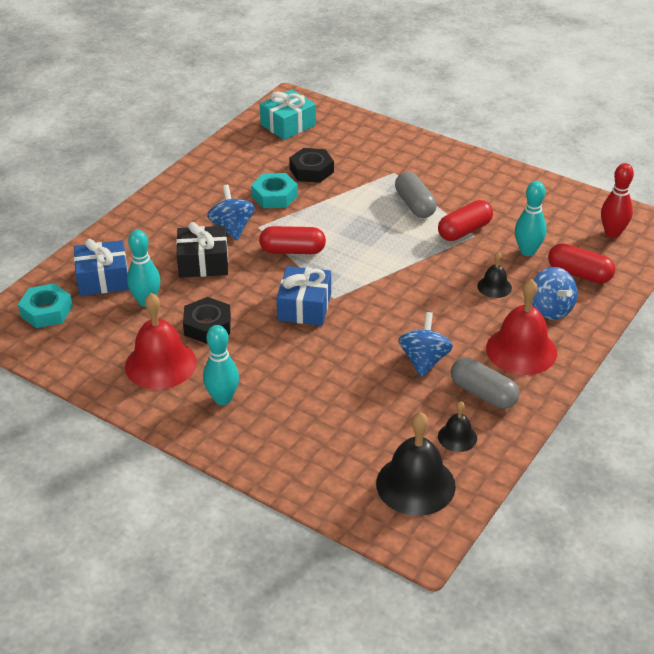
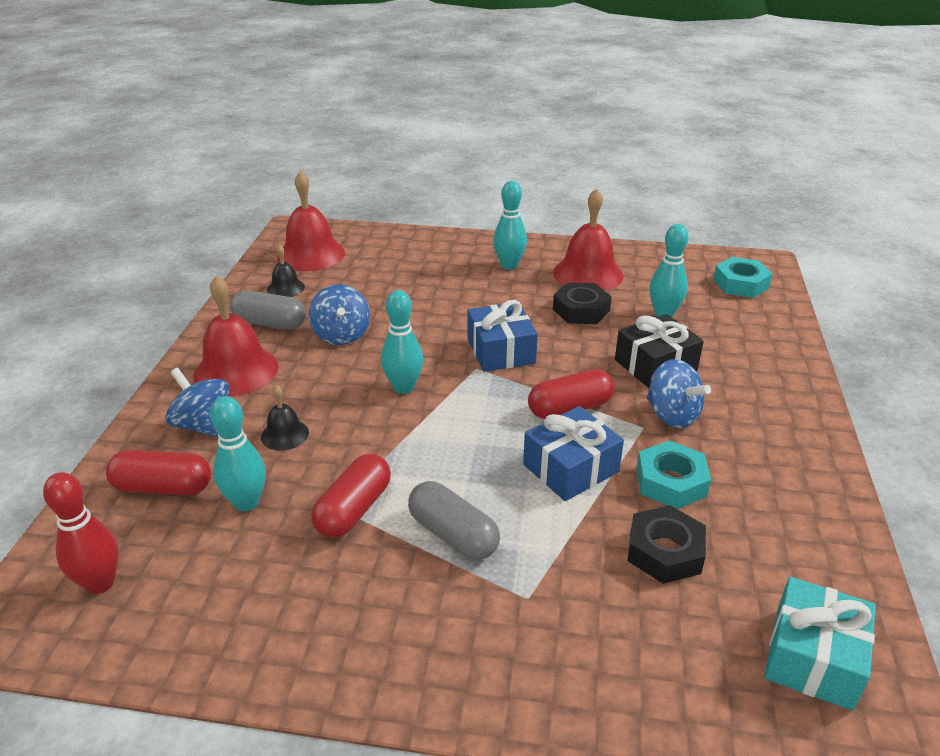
camera: 155 degrees right, 5 degrees down
blue gift [74,239,129,296] -> blue gift moved to [523,406,624,501]
black bell [376,412,456,516] -> red bell [277,171,345,271]
none -> turquoise bowling pin [381,290,423,394]

